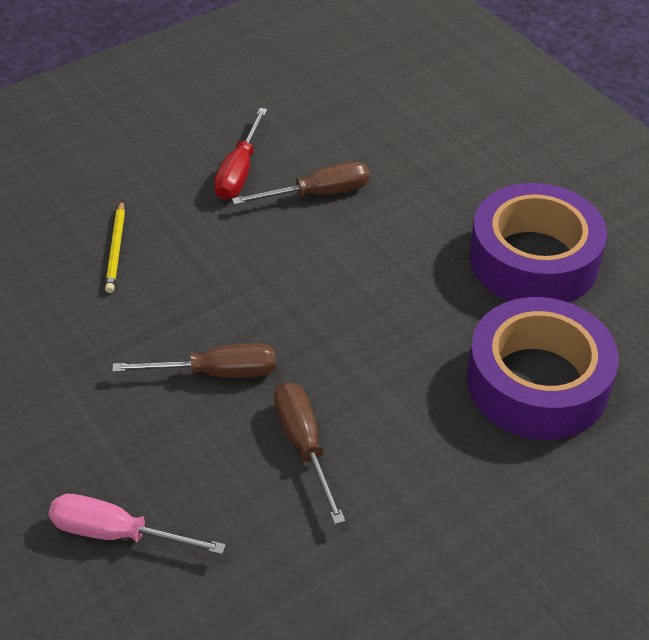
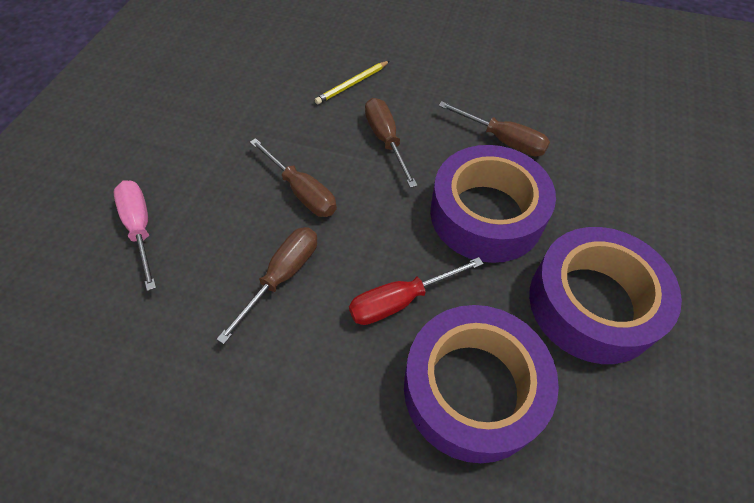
camera: 50 degrees right, 10 degrees up
red screwdriver [214,108,267,200] -> red screwdriver moved to [349,257,484,325]
none -> brown screwdriver [365,98,418,188]
none -> purple tape [430,145,556,263]

